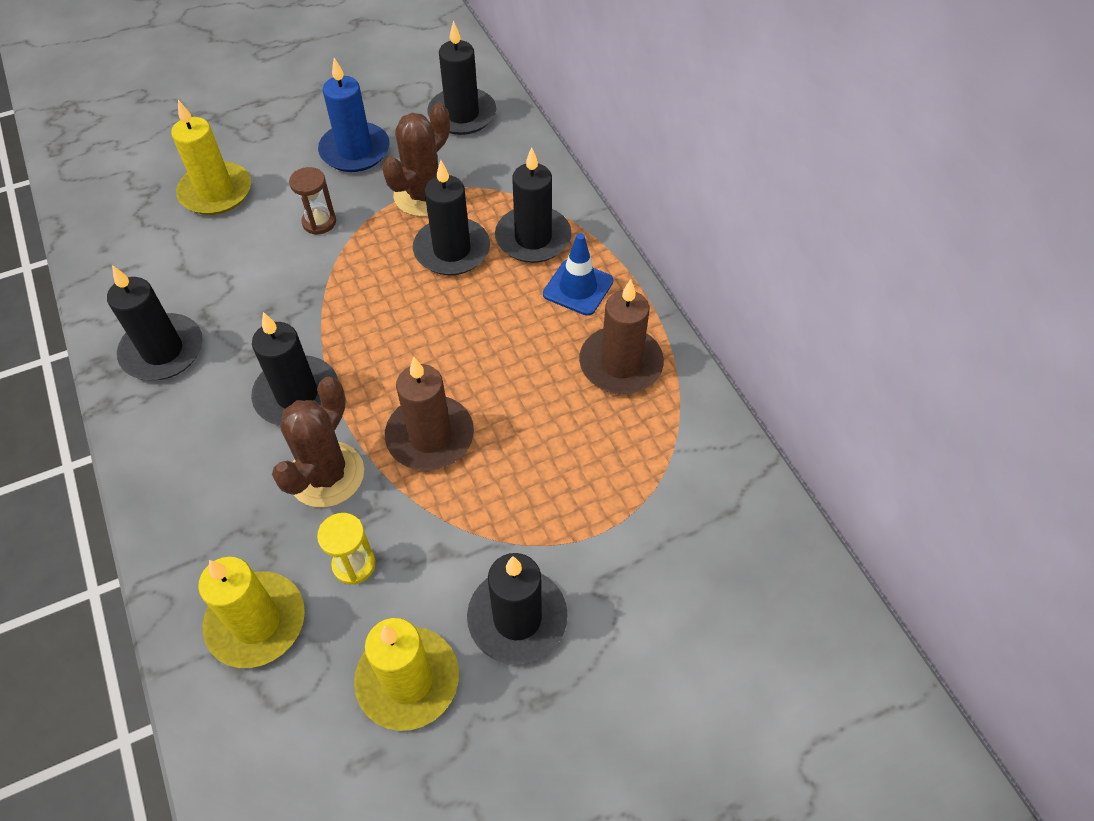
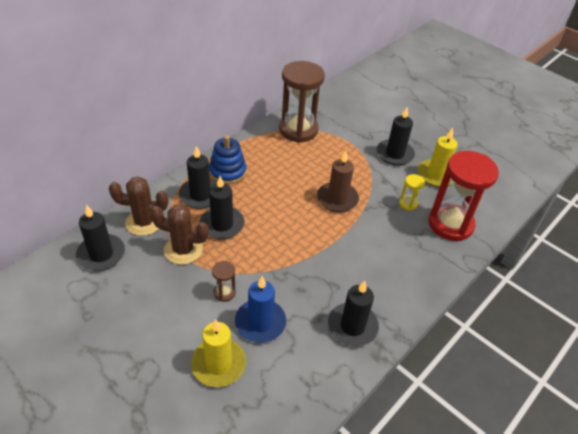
camera: 115 degrees left, 10 degrees down
yellow candle [198,557,305,668] -> red hourglass [428,151,499,241]
black candle [251,312,338,426] -> none
brown cactus [272,377,364,507] -> brown cactus moved to [109,177,168,236]
blue candle [318,58,390,172] -> blue candle moved to [235,276,286,343]
blue traffic cone [543,233,613,316] -> blue stacking toy [209,136,246,185]
brown candle [579,279,664,394] -> none
none -> brown hourglass [279,61,325,143]

